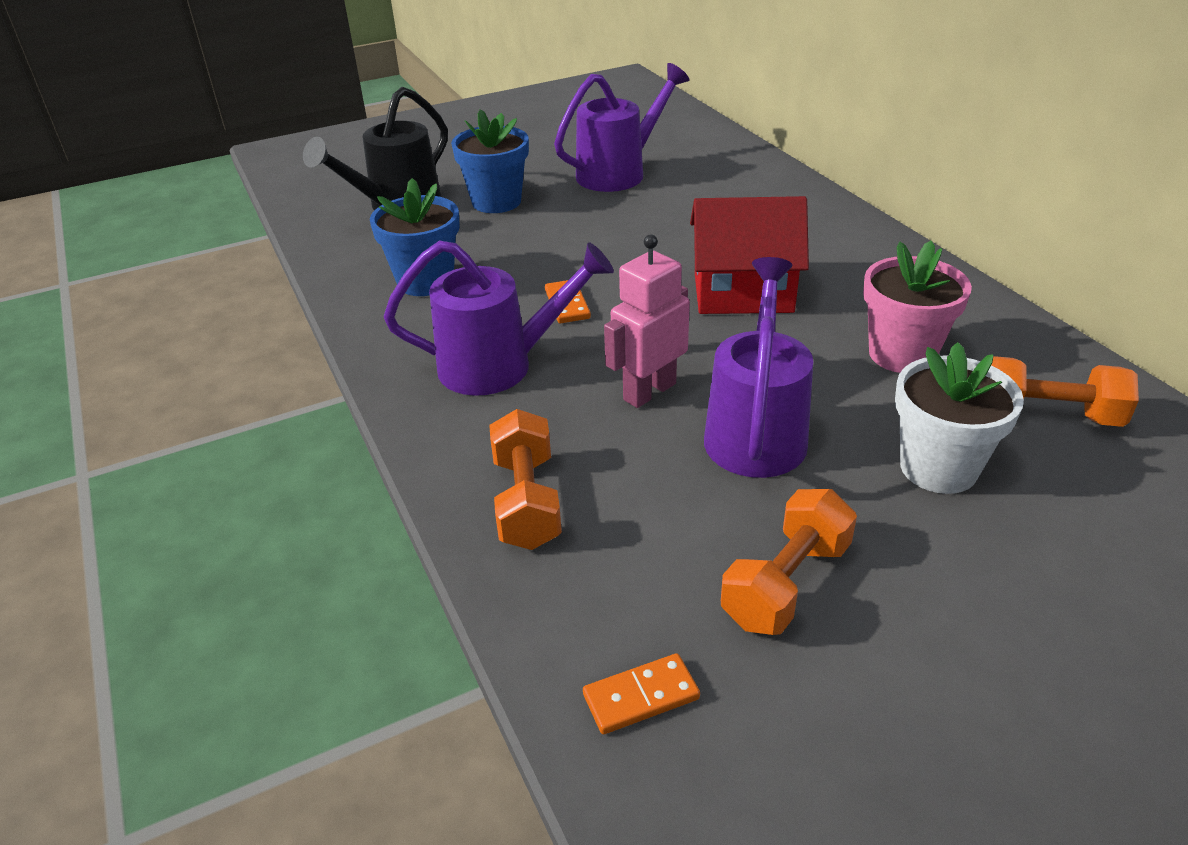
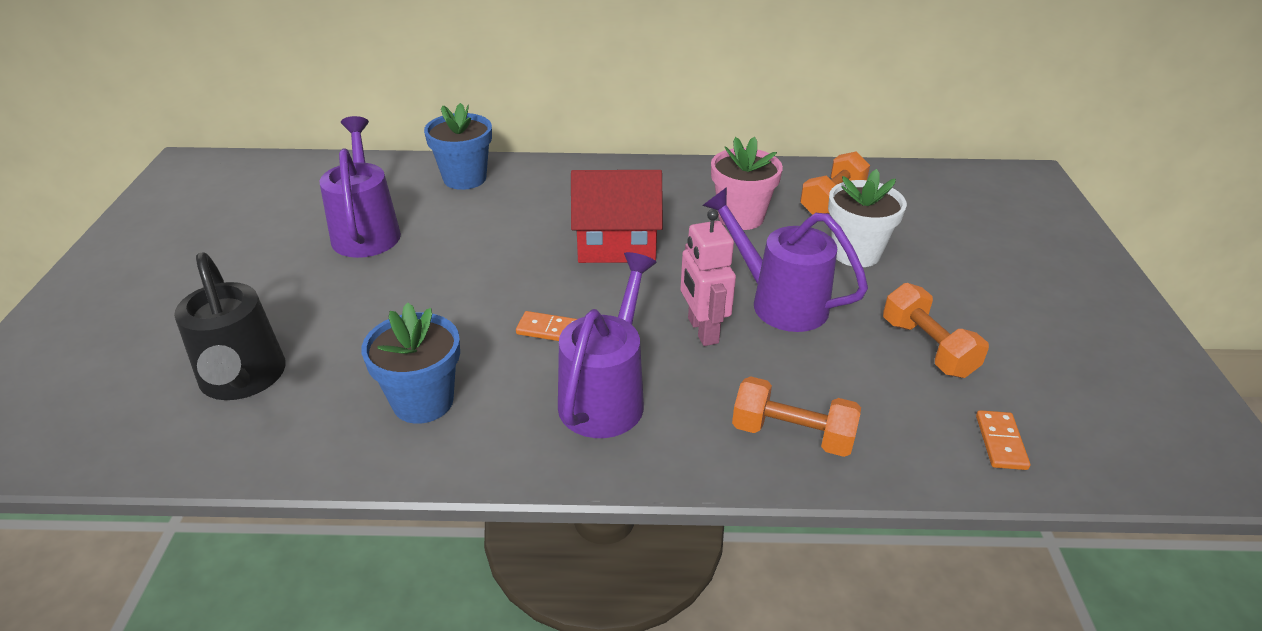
camera: 65 degrees left, 0 degrees up
blue flower pot [451,109,529,213] -> blue flower pot moved to [424,103,492,190]
red house [690,196,809,314] -> red house turned 60 degrees clockwise [571,170,663,263]

